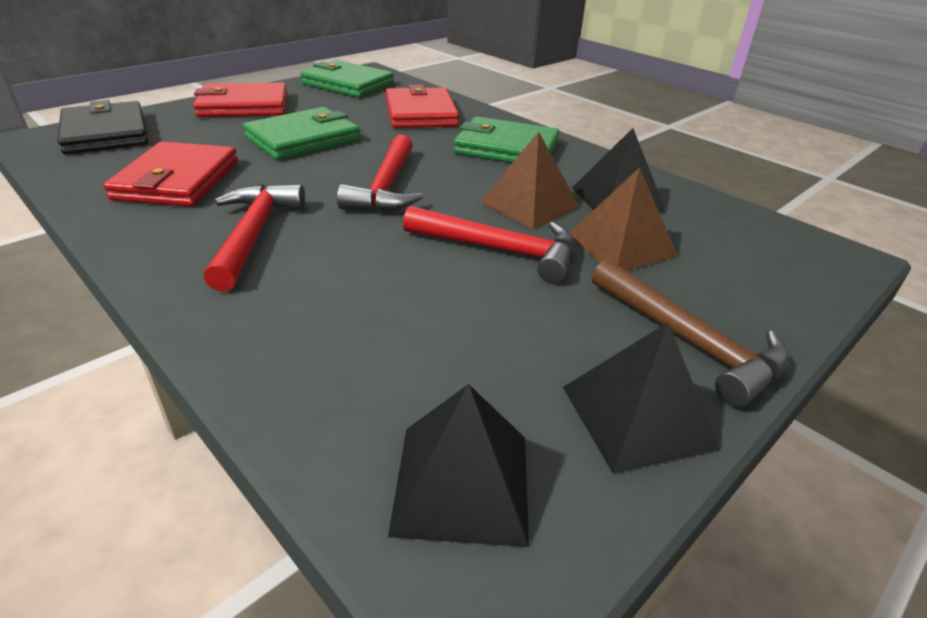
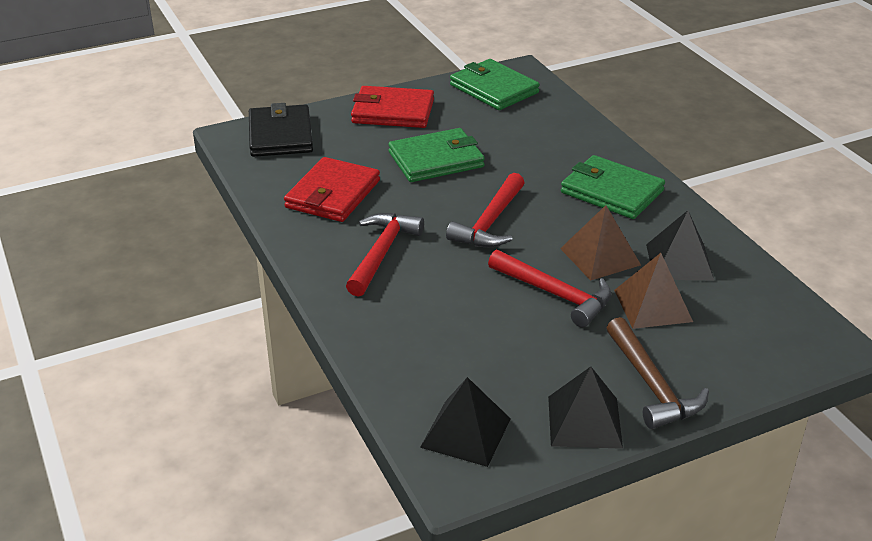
camera: 20 degrees right, 0 degrees up
red wallet [386,85,459,128] -> none

